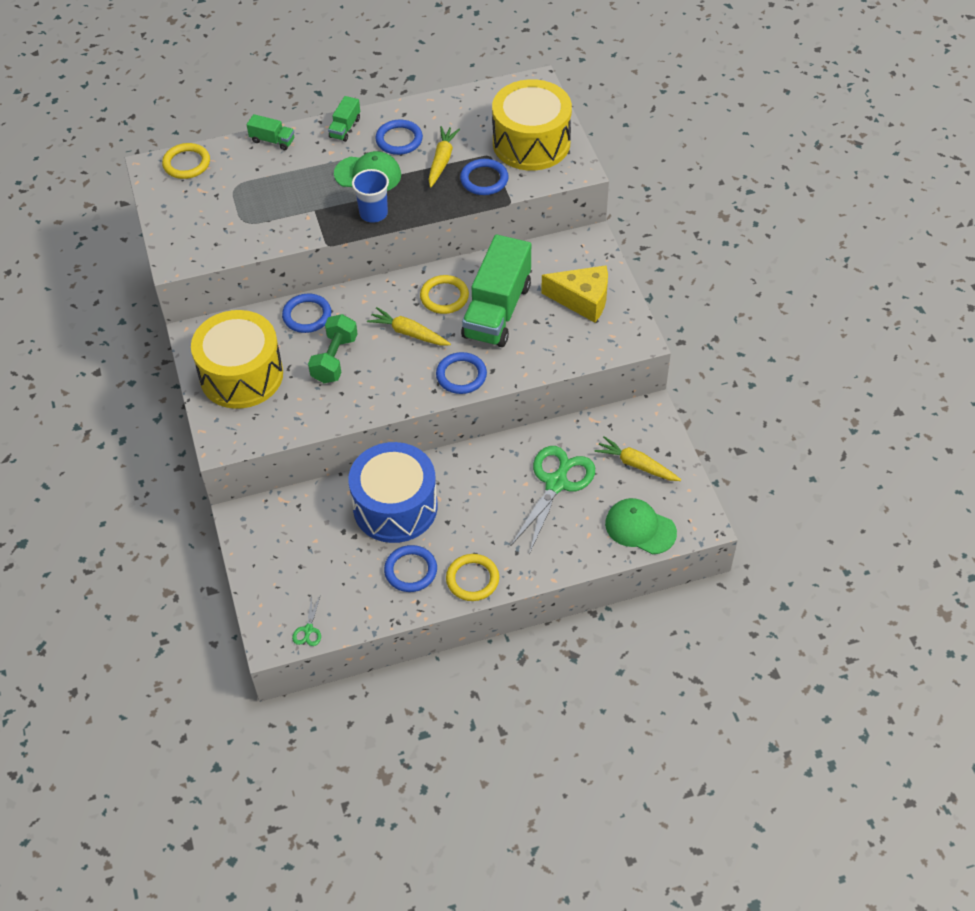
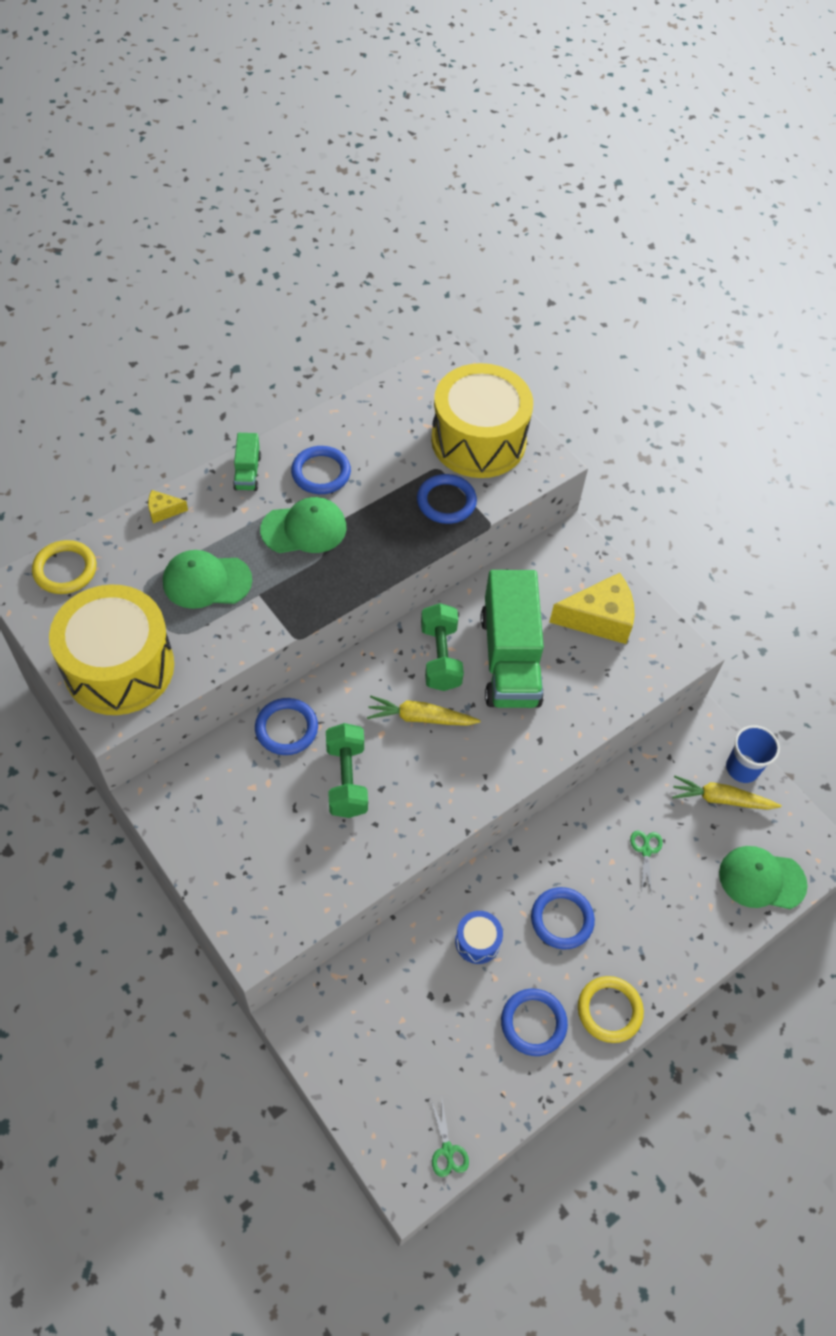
camera: 25 degrees left, 5 degrees up
yellow drum [191,310,283,409] -> yellow drum moved to [49,584,174,715]
green truck [247,114,294,150] -> yellow cheese [148,490,188,524]
blue drum [348,442,438,543] -> blue drum [455,911,503,964], size x0.43
blue cup [352,169,389,223] -> blue cup moved to [726,725,780,783]
yellow ring [420,275,469,314] -> green dumbbell [421,603,464,691]
yellow carrot [428,126,460,188] -> none
blue ring [436,352,487,394] -> blue ring moved to [531,887,595,950]
green scissors [511,446,595,554] -> green scissors [630,830,663,894], size x0.43
none -> green cap [163,550,252,609]

